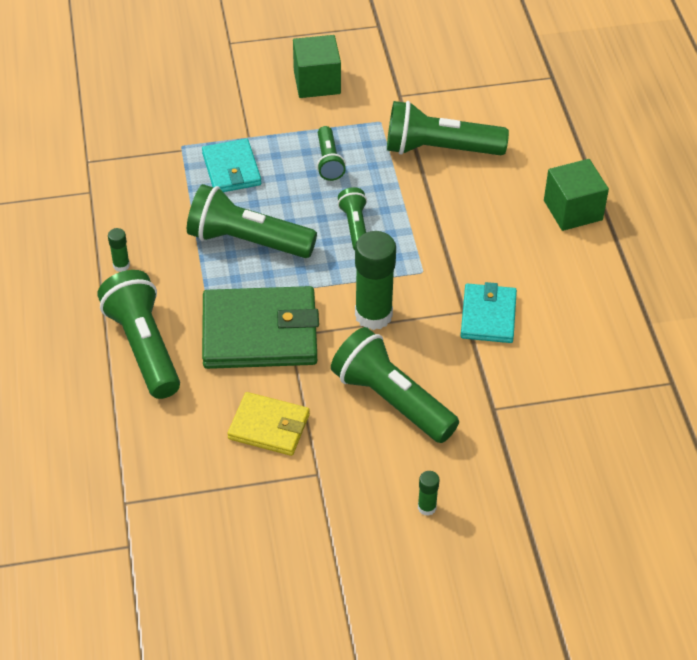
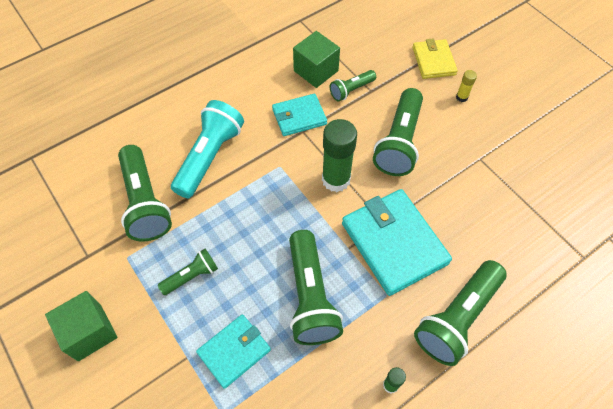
camera: 115 degrees left, 10 degrees up
green wallet [202,286,319,369] -> turquoise wallet [342,189,452,296]
yellow wallet [227,392,310,456] -> yellow wallet moved to [412,38,458,79]
green flashlight [338,187,367,250] -> green flashlight moved to [330,70,376,101]
green glue stick [418,471,439,516] -> yellow glue stick [456,70,477,102]
green cube [544,159,609,231] -> green cube moved to [293,31,340,88]
none -> turquoise flashlight [171,100,244,198]

